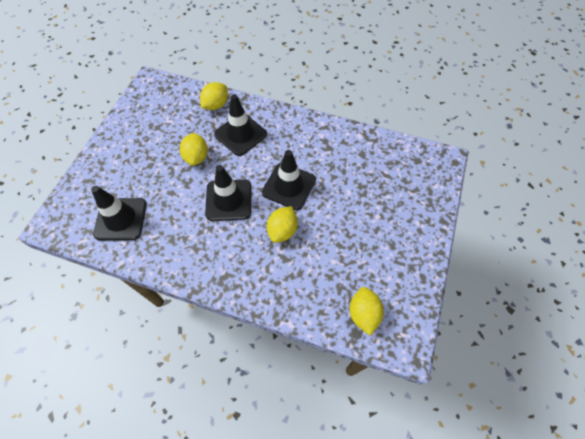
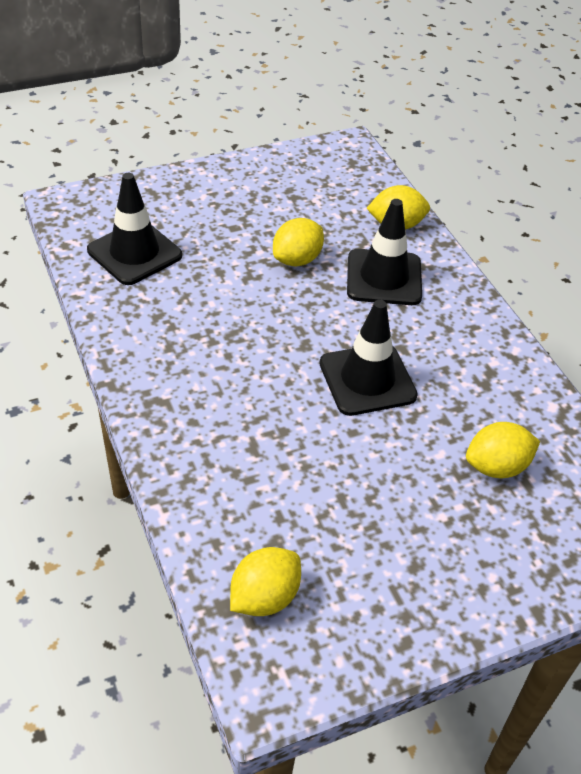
camera: 45 degrees right, 15 degrees down
black traffic cone [205,165,251,221] -> none
yellow lemon [267,206,298,243] -> yellow lemon moved to [466,422,540,478]

